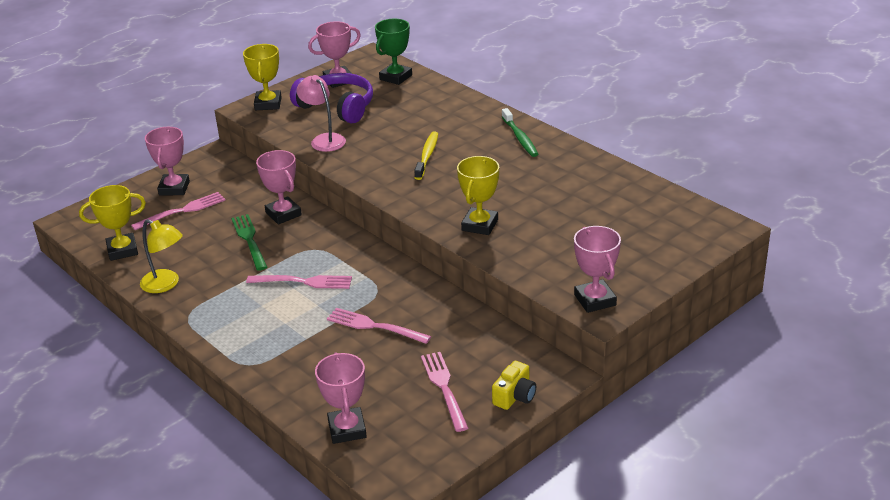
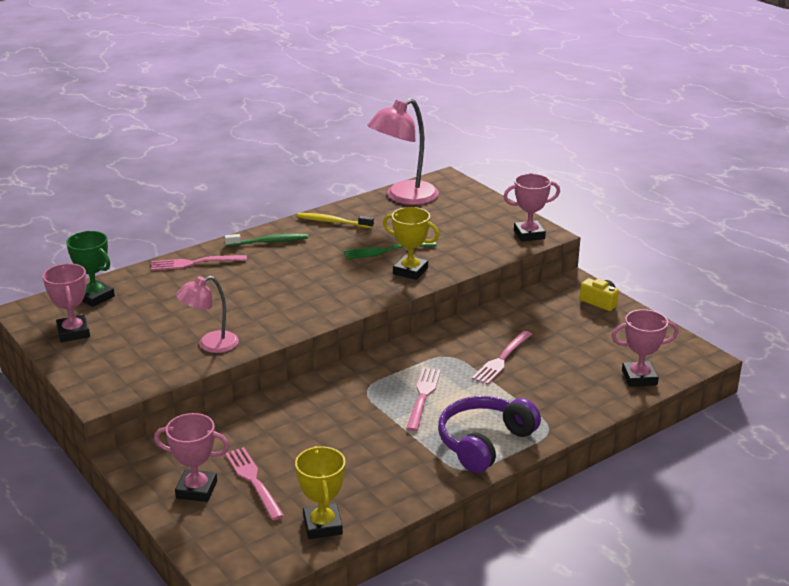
camera: 85 degrees left, 5 degrees down
yellow lamp [140,219,183,293] -> none
green fork [231,214,267,271] -> green fork moved to [344,242,437,259]
yellow trophy [243,44,282,110] -> none
pink trophy [256,150,302,224] -> none
purple headphones [290,73,373,124] -> purple headphones moved to [438,396,541,473]
yellow toothbrush [414,131,438,180] -> yellow toothbrush moved to [297,213,374,228]
pink fork [421,352,468,432] -> pink fork moved to [151,255,247,271]
none -> pink lamp [367,98,439,205]

